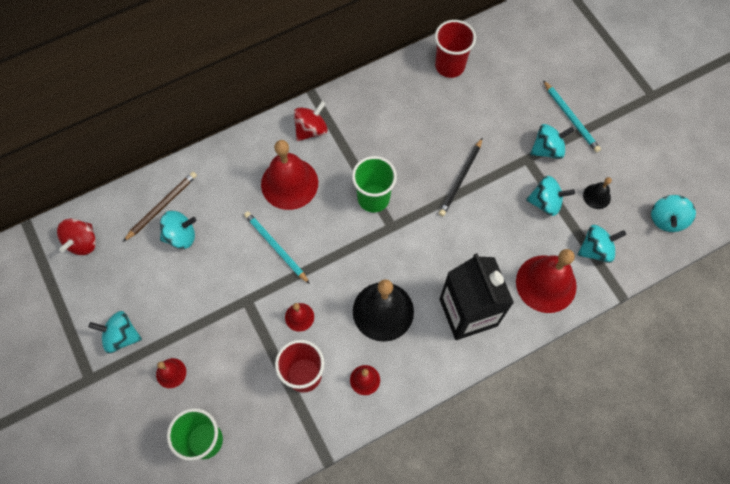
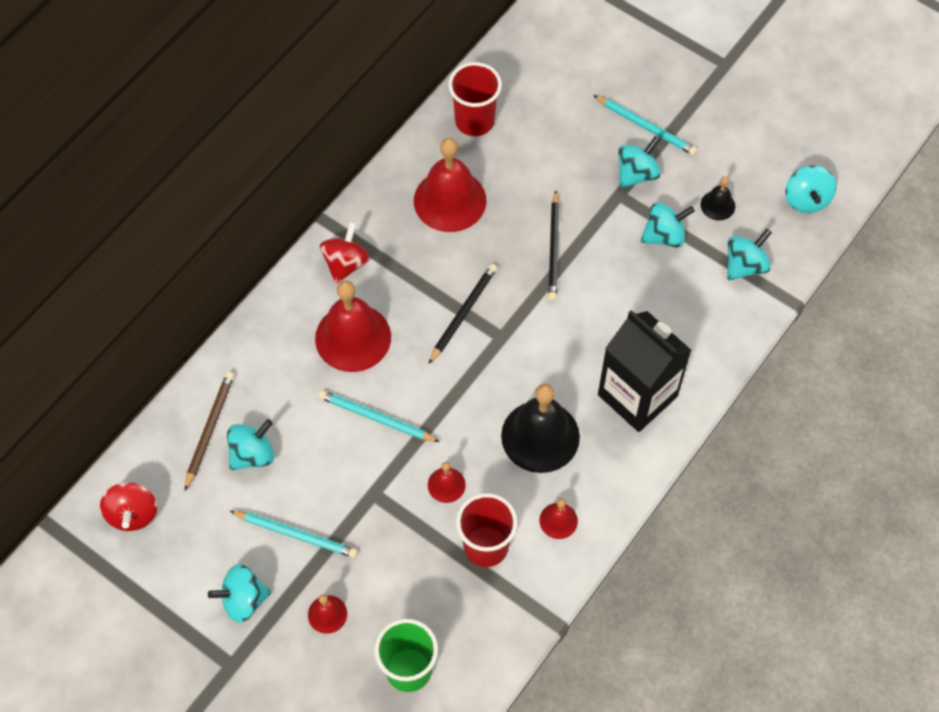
camera: 25 degrees left, 5 degrees down
green cup [352,156,397,213] -> black pencil [429,264,497,364]
red bell [516,249,577,313] -> red bell moved to [414,138,486,232]
none -> turquoise pencil [230,511,358,558]

